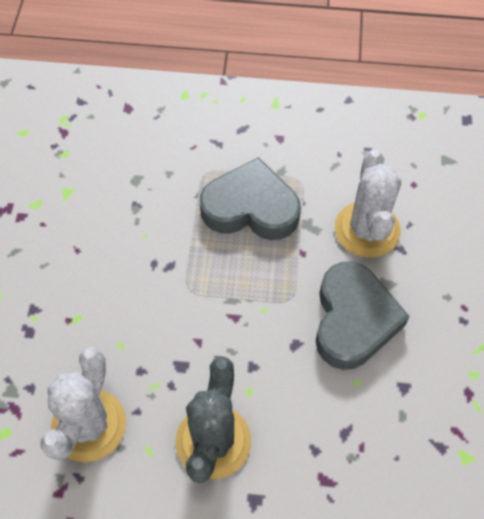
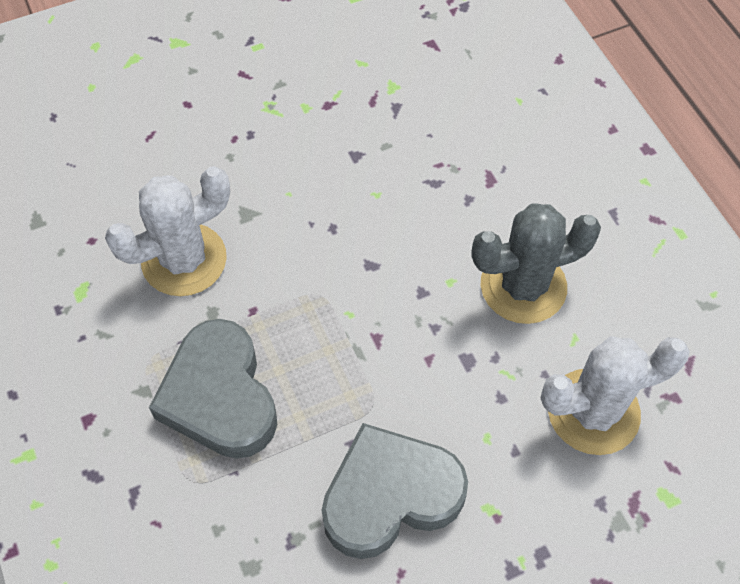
camera: 120 degrees left, 0 degrees up
grey heart [316,261,410,370] -> grey heart moved to [322,423,468,559]

